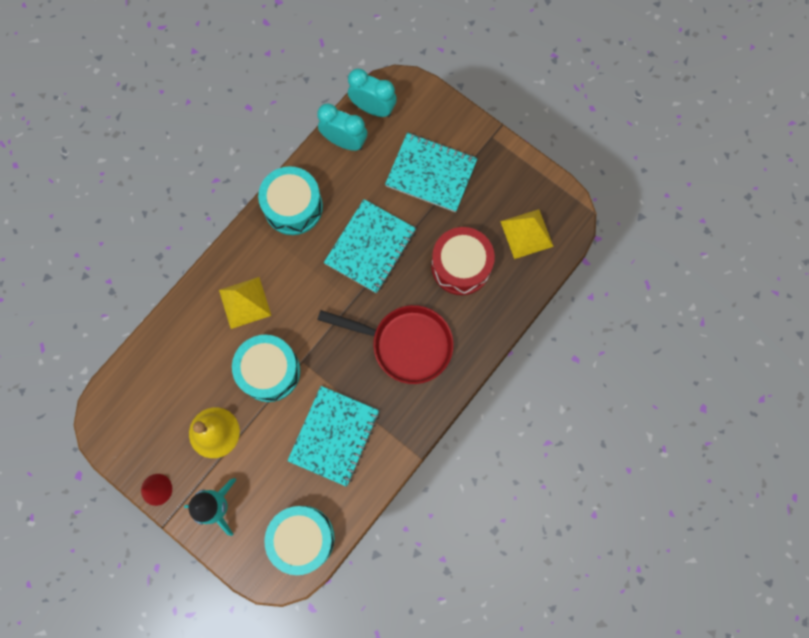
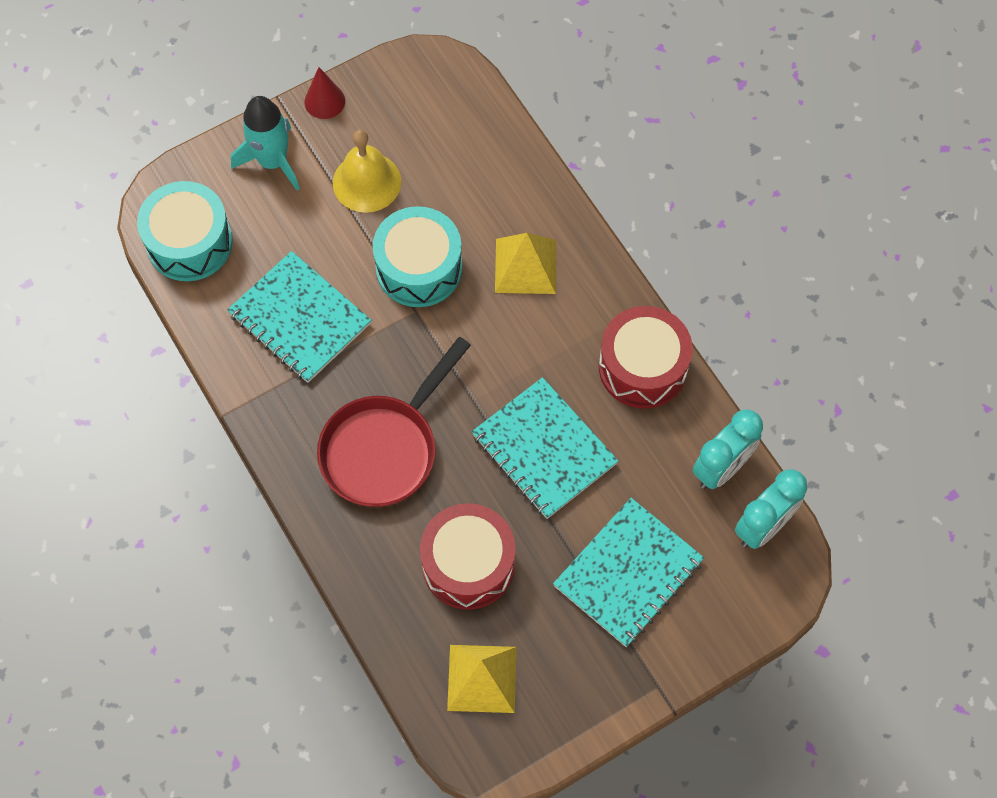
camera: 110 degrees right, 10 degrees down
turquoise drum [258,166,323,235] -> red drum [599,306,693,408]

